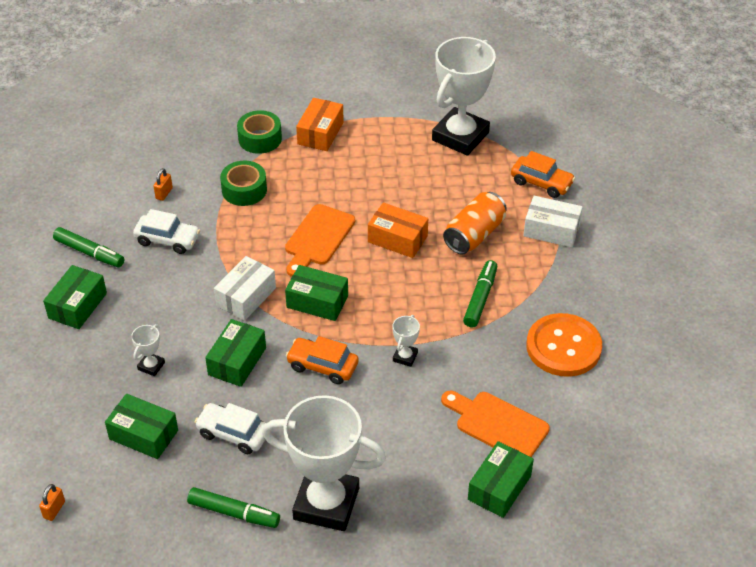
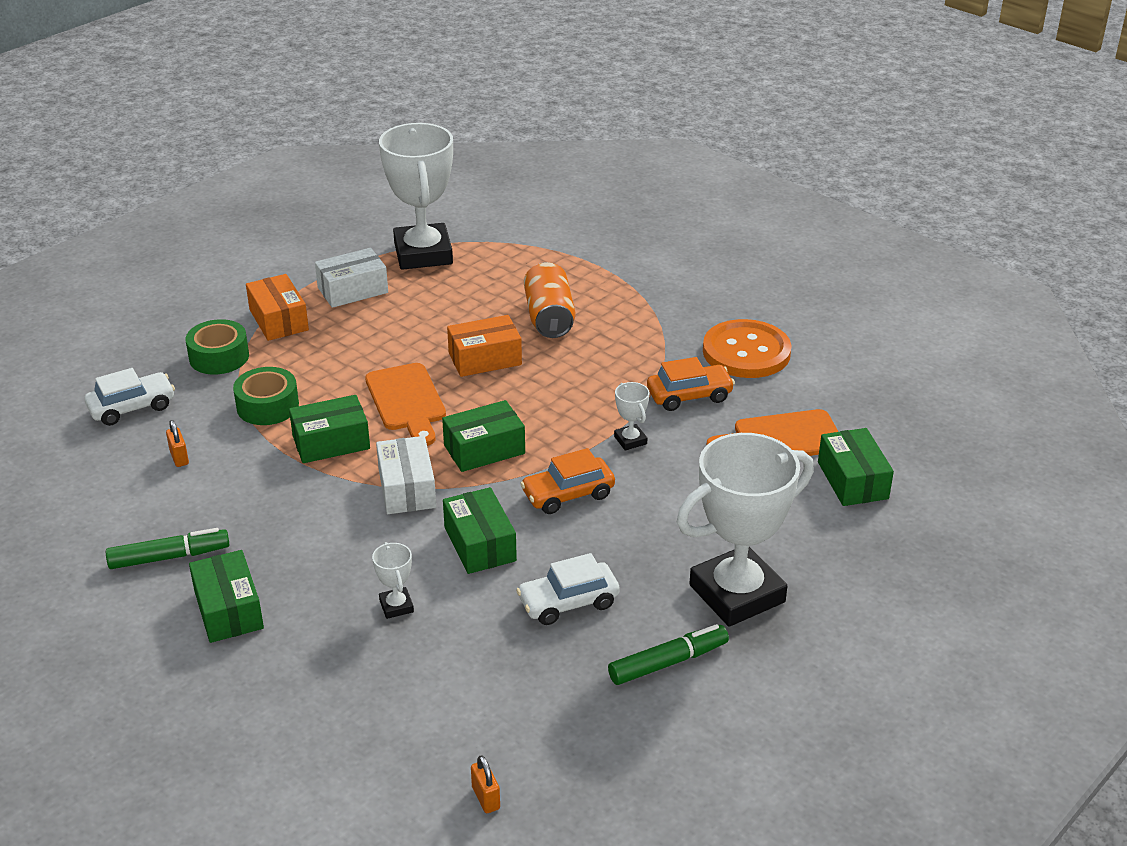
camera: 45 degrees left, 10 degrees down
green box [105,394,178,459] -> green box moved to [289,395,370,463]
white car [133,209,200,254] -> white car moved to [85,368,175,426]
green marker [463,260,497,328] -> none
orange car [511,151,575,198] -> orange car moved to [647,357,735,411]
white box [523,196,583,247] -> white box moved to [315,248,388,308]

